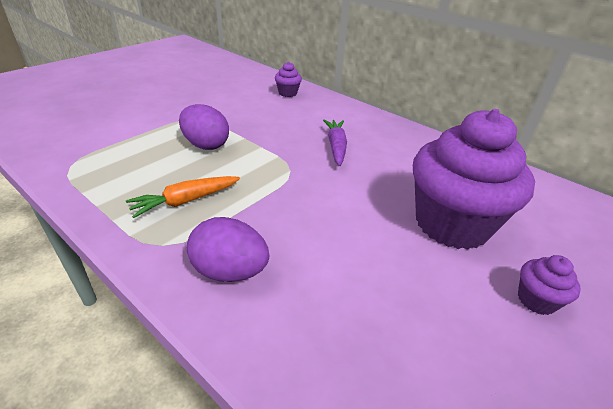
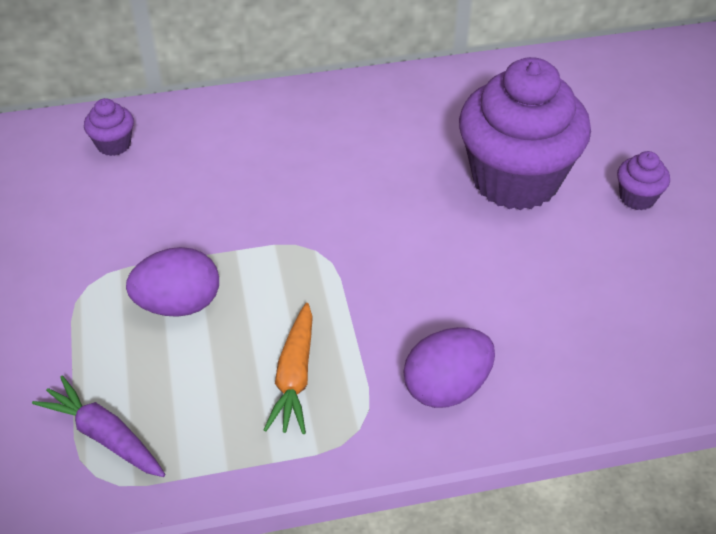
camera: 50 degrees left, 10 degrees up
purple carrot [323,119,347,166] -> purple carrot moved to [32,376,165,477]

